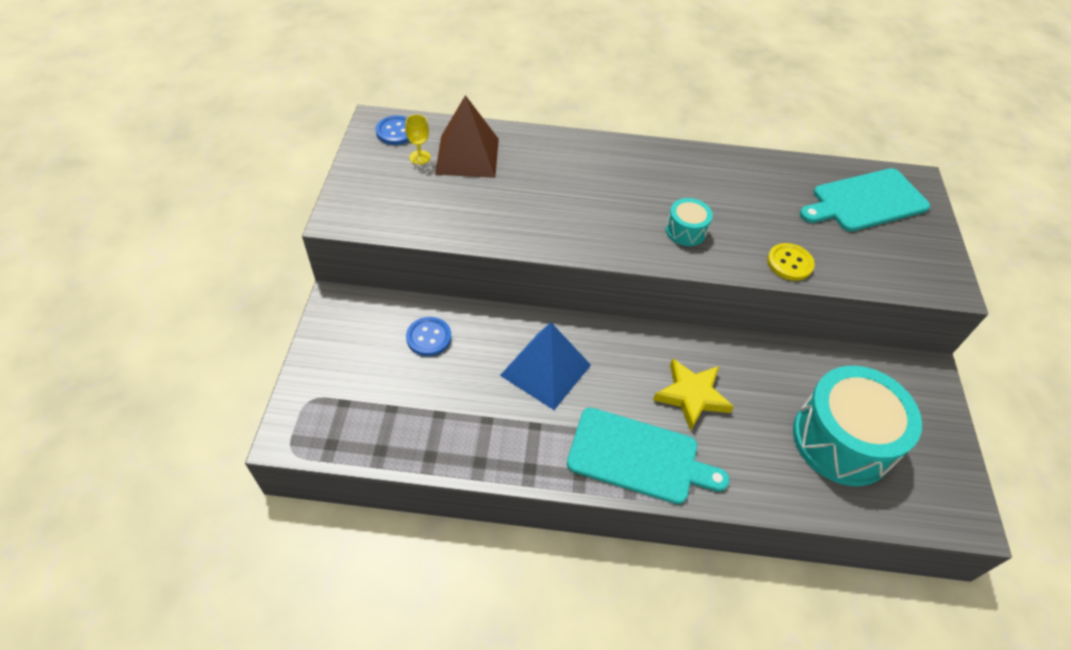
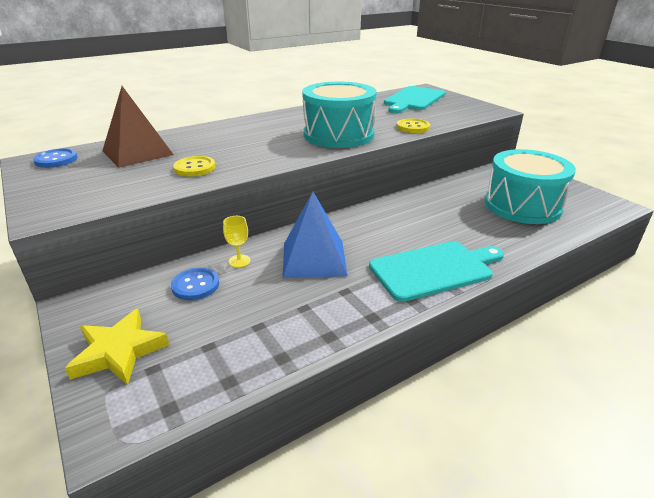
camera: 35 degrees left, 20 degrees down
yellow goblet [405,114,430,165] -> yellow goblet moved to [223,216,251,268]
yellow star [653,358,734,431] -> yellow star moved to [65,309,169,385]
turquoise drum [666,198,713,246] -> turquoise drum [302,82,377,148], size x2.20
none -> yellow button [173,156,215,177]

